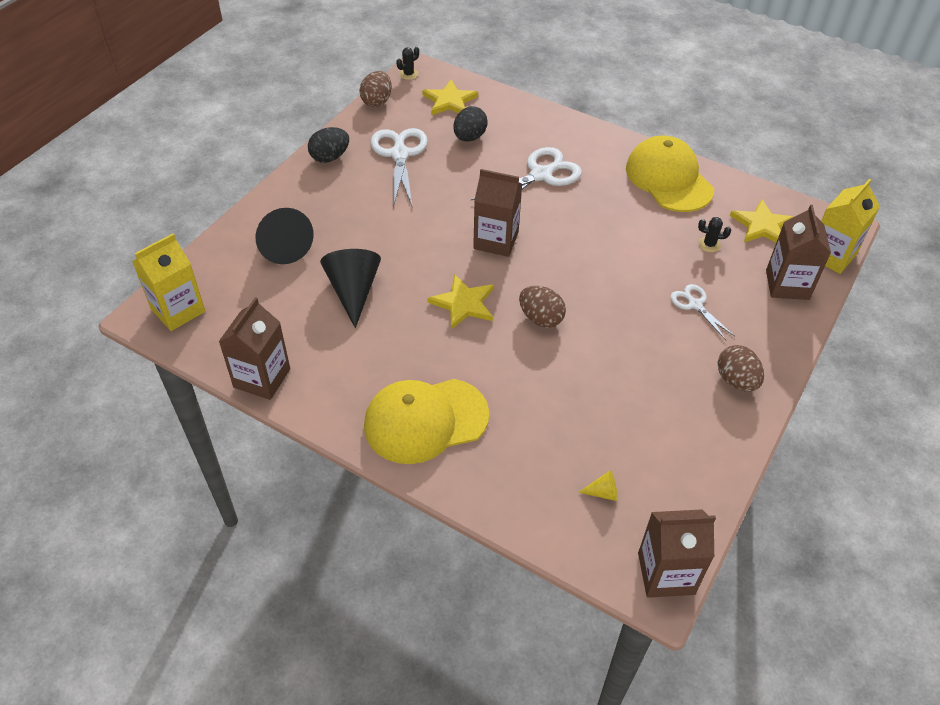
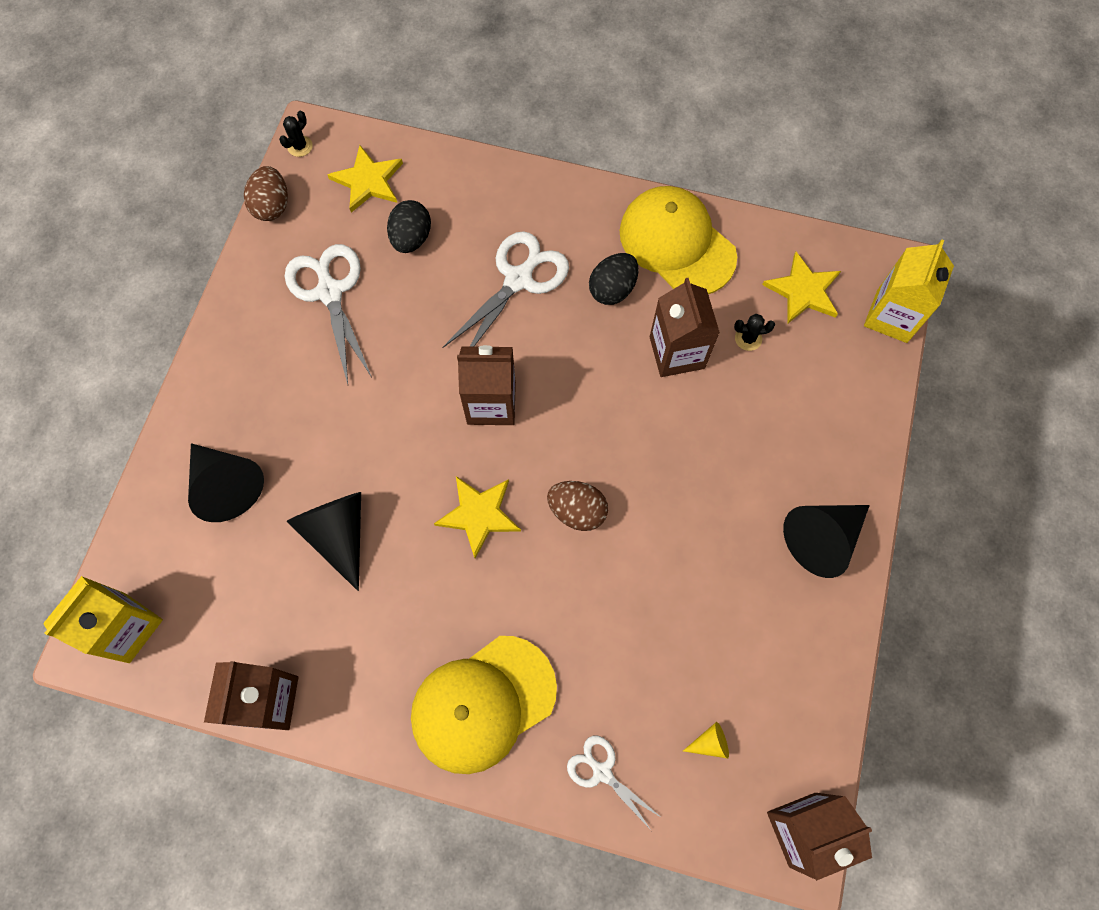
camera: 15 degrees left, 20 degrees up
black egg [308,127,349,163] -> black egg moved to [589,253,639,305]
white scissors [670,284,735,340] -> white scissors moved to [567,736,662,830]
brown egg [718,345,764,391] -> black cone [783,505,870,578]
brown carton [766,205,831,300] -> brown carton moved to [650,278,720,377]

